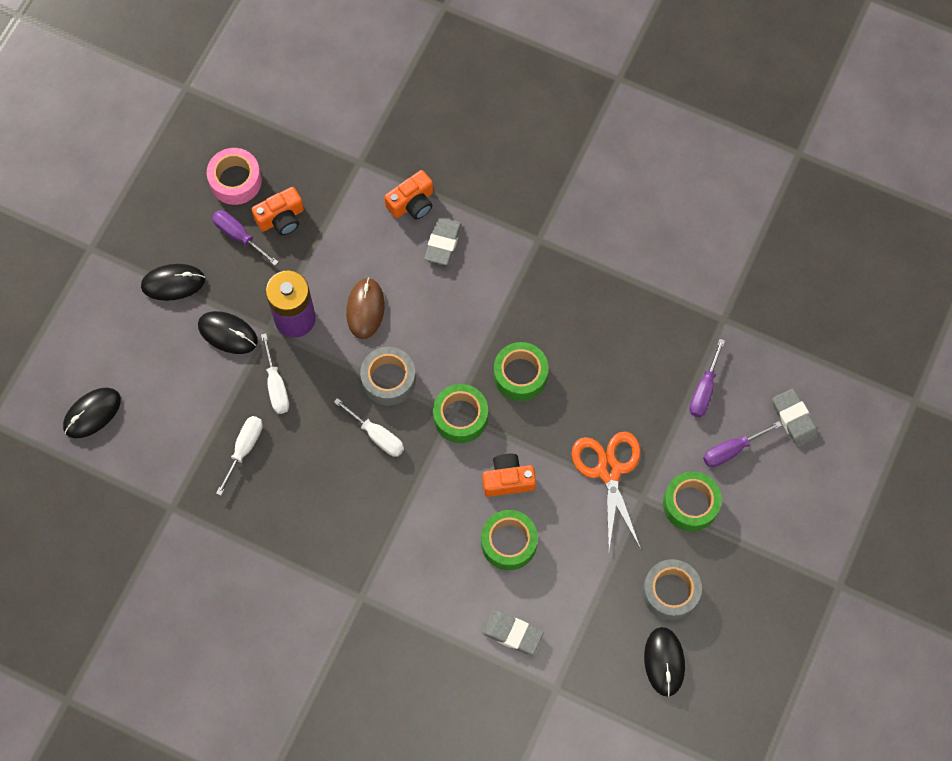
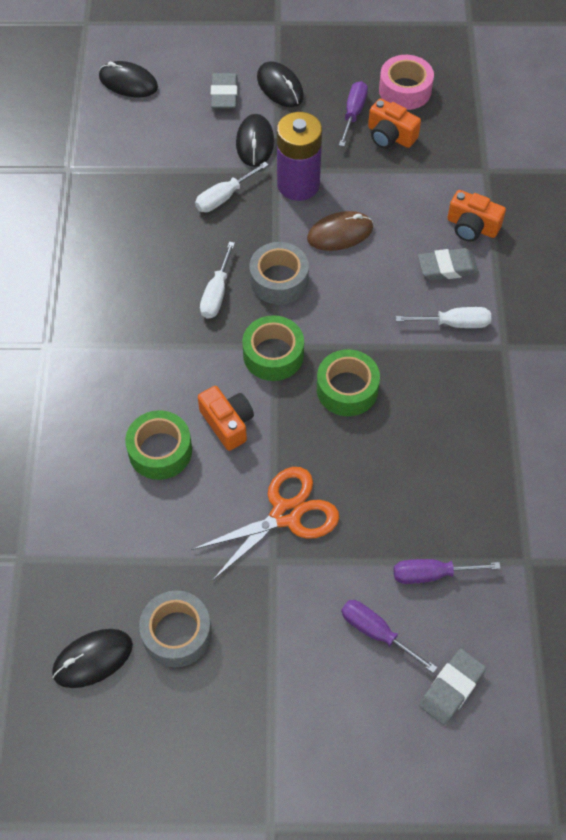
camera: 65 degrees right, 10 degrees down
white screwdriver [216,416,263,496] -> white screwdriver moved to [396,307,491,328]
grey eraser [482,610,544,655] -> grey eraser moved to [211,73,238,109]
green tape [663,471,722,531] -> none

